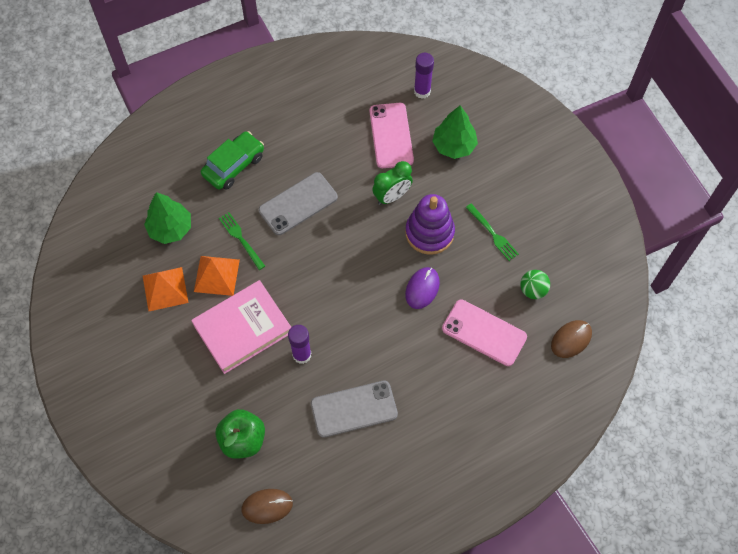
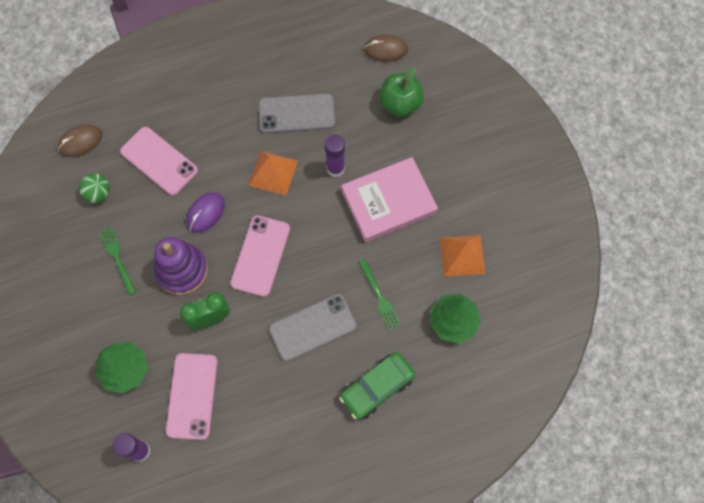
camera: 170 degrees left, 5 degrees up
orange pyramid [194,256,240,296] -> orange pyramid moved to [248,151,298,196]
none -> pink phone [230,215,290,297]

